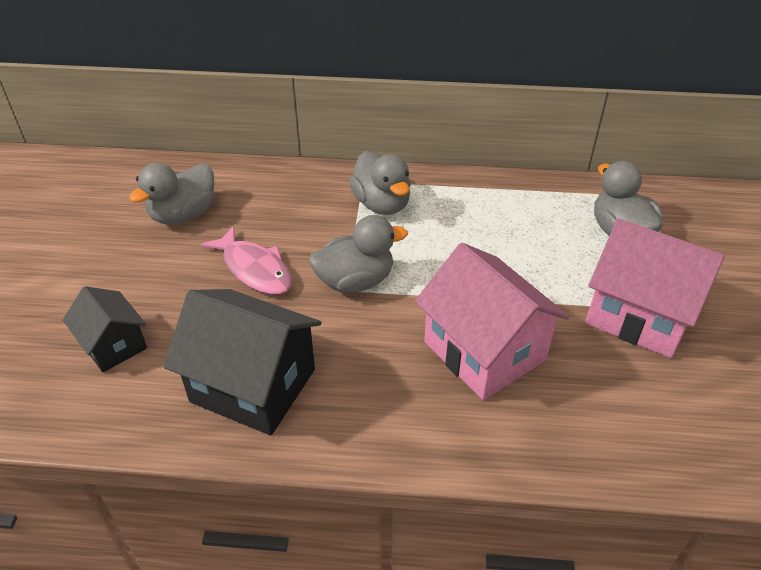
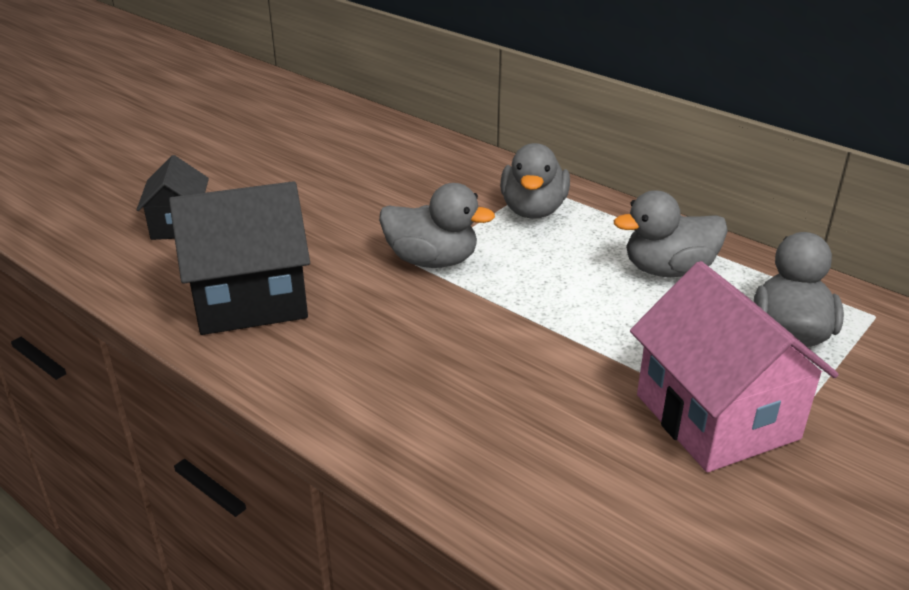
camera: 35 degrees right, 10 degrees down
grey duck [129,163,214,225] -> grey duck moved to [614,190,728,277]
black house [163,289,321,435] -> black house turned 75 degrees counterclockwise [169,181,310,335]
pink fish [201,226,293,294] -> none
pink house [415,243,570,400] -> none

